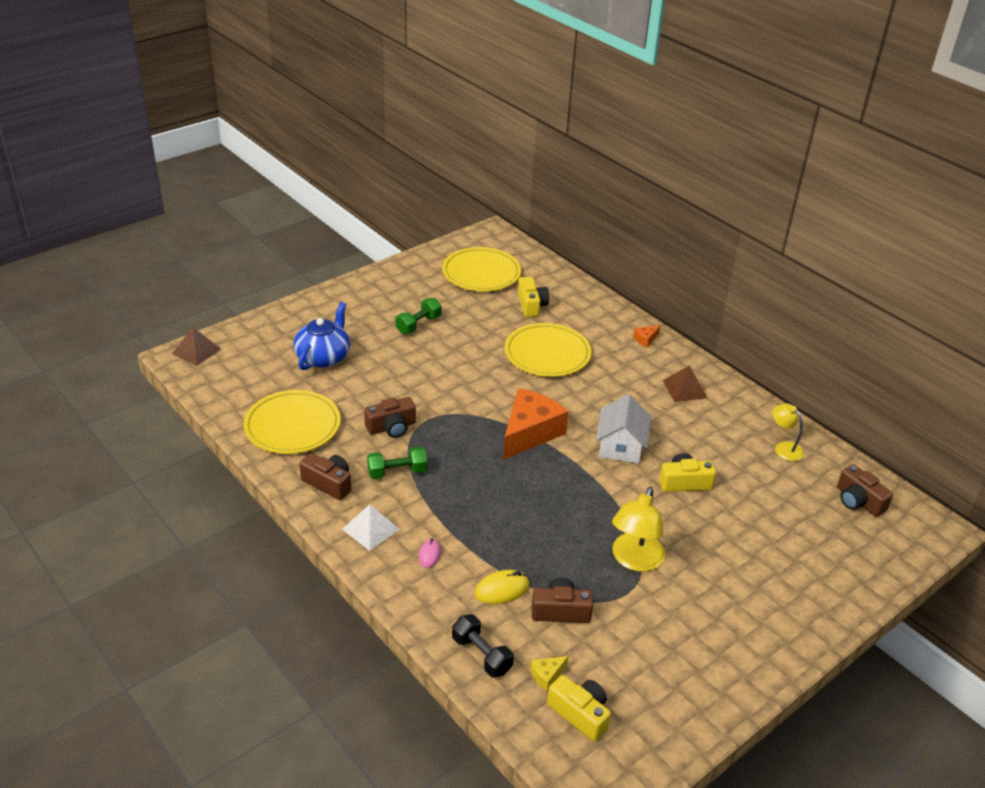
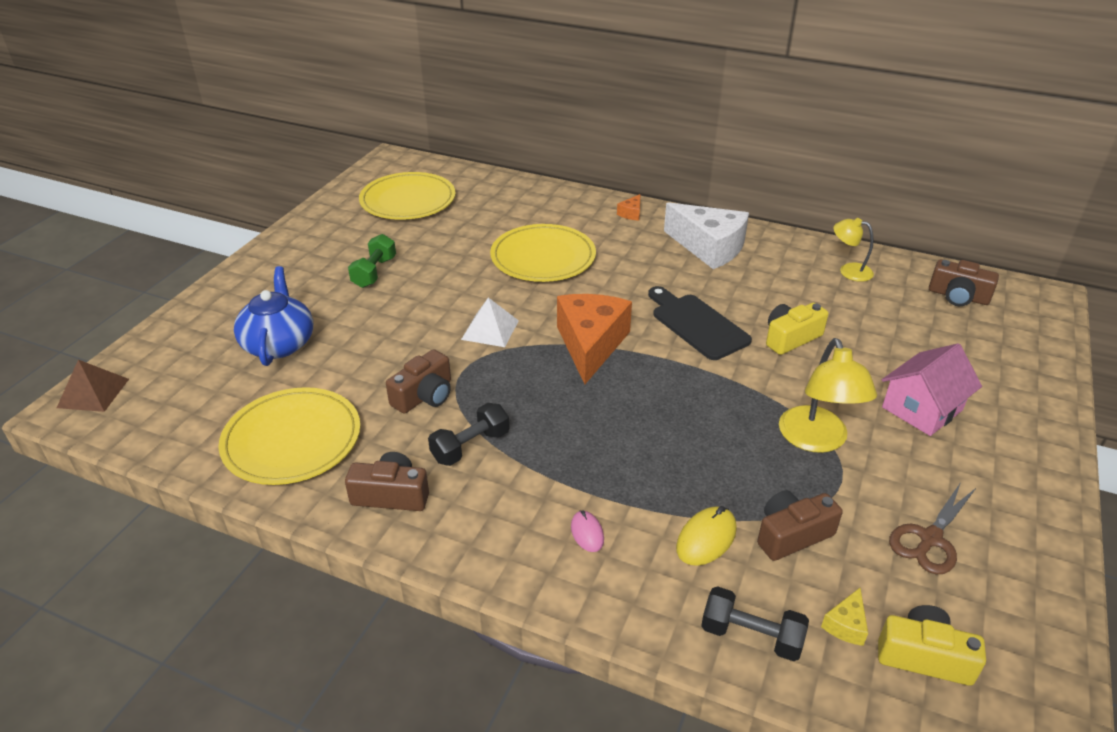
camera: 25 degrees left, 0 degrees up
white pyramid [342,504,400,551] -> white pyramid moved to [461,297,519,347]
green dumbbell [367,447,427,479] -> black dumbbell [428,403,509,466]
yellow camera [518,277,549,317] -> none
white house [596,394,651,464] -> black cutting board [648,286,752,360]
brown pyramid [662,365,707,402] -> white cheese [664,202,749,269]
none -> pink house [882,343,982,436]
none -> brown scissors [889,482,977,574]

